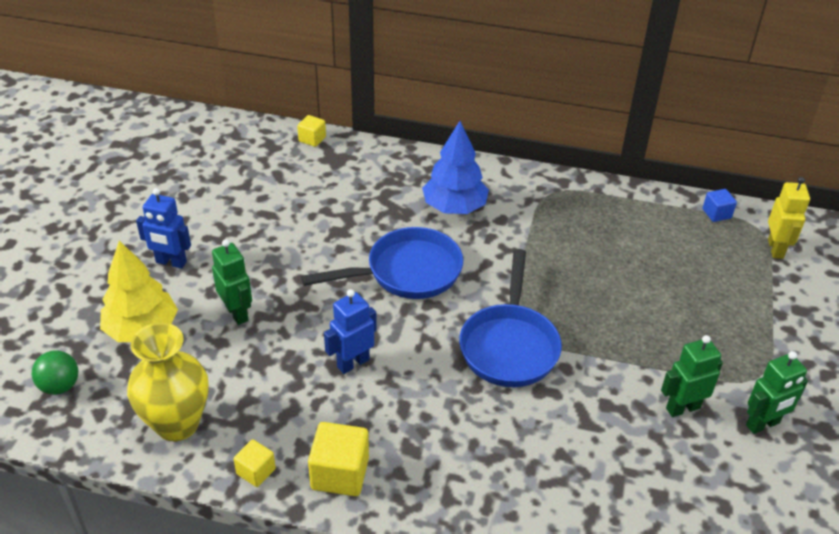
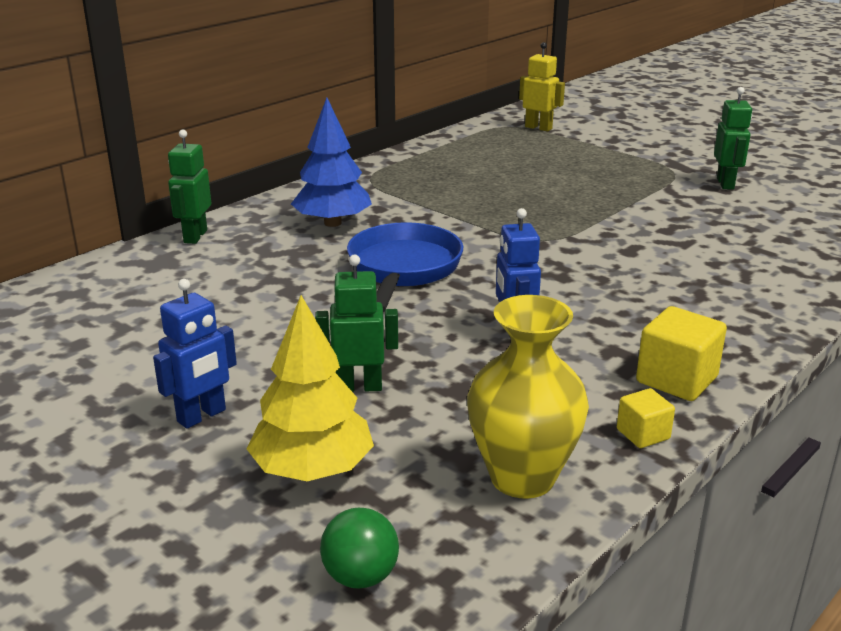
camera: 60 degrees left, 15 degrees down
yellow cube [297,115,326,147] -> none
blue pan [459,249,562,387] -> none
green robot [661,335,723,417] -> green robot moved to [168,129,211,244]
blue cube [703,189,737,222] -> none

